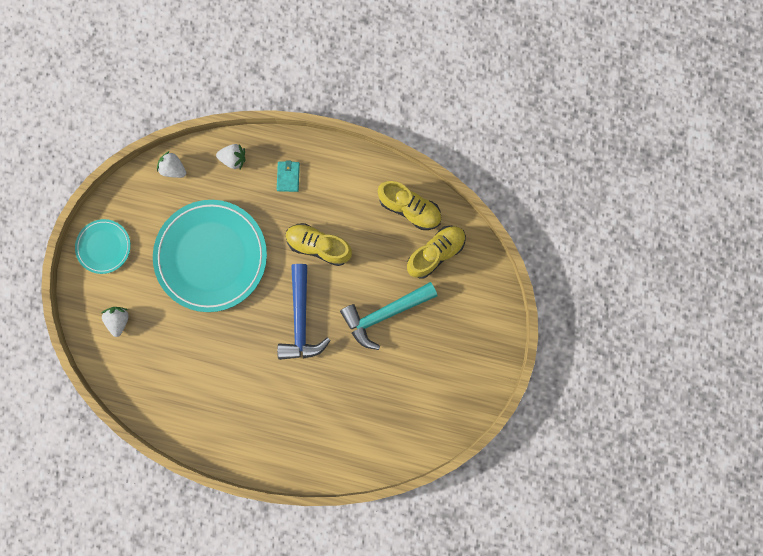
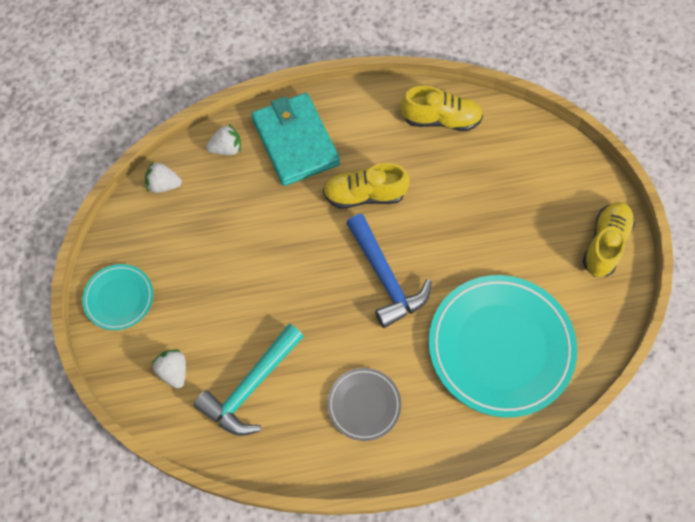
camera: 25 degrees left, 15 degrees down
turquoise plate [153,200,267,312] -> turquoise plate moved to [429,275,577,418]
turquoise wallet [277,160,300,192] -> turquoise wallet [251,93,340,186], size x2.41
turquoise hammer [340,282,438,350] -> turquoise hammer moved to [193,324,304,436]
yellow shoe [407,226,466,279] -> yellow shoe moved to [582,202,635,277]
none -> grey plate [327,368,401,441]

